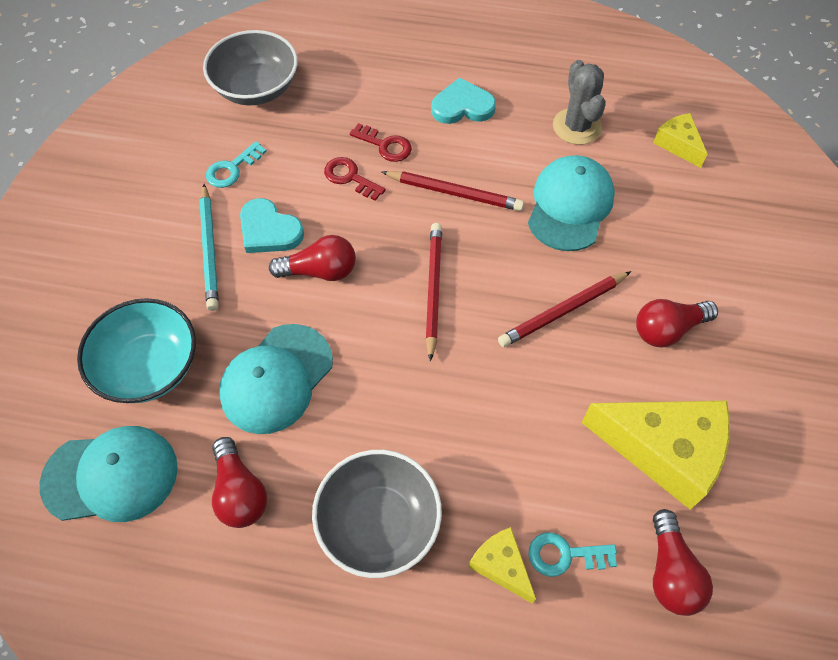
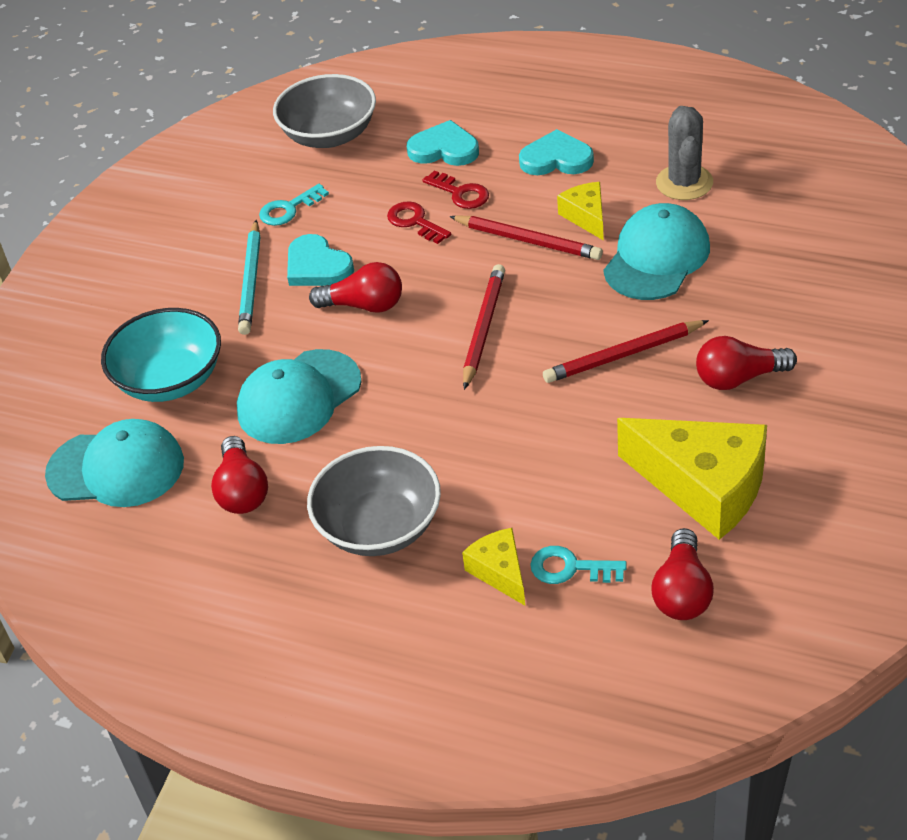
camera: 15 degrees right, 15 degrees down
yellow cheese [653,113,707,168] -> yellow cheese moved to [557,182,604,241]
none -> turquoise heart [407,120,479,166]

